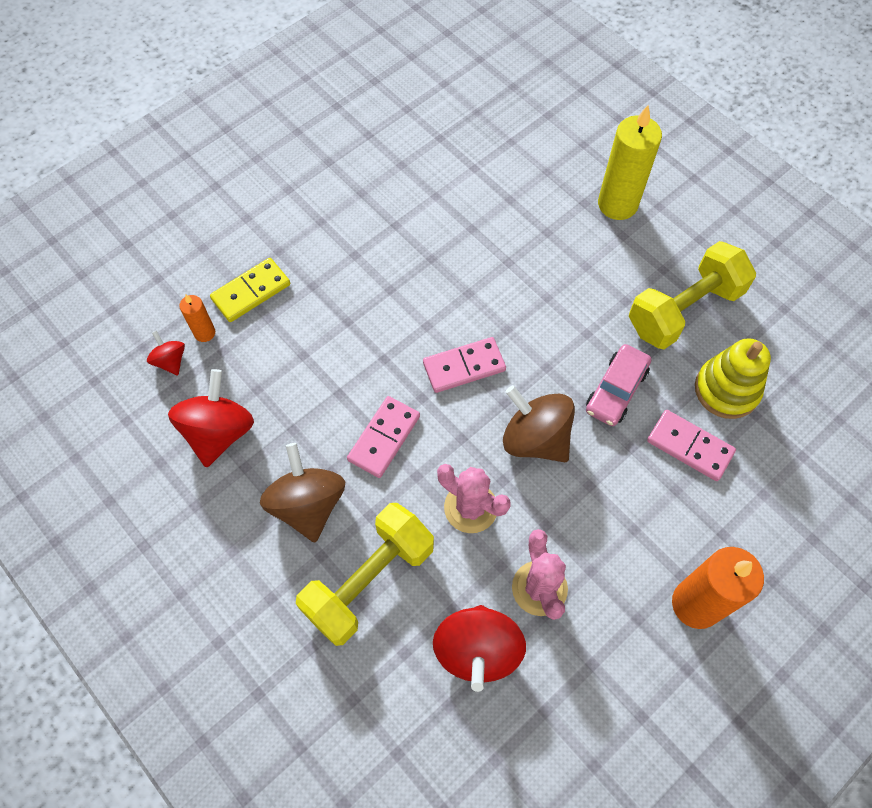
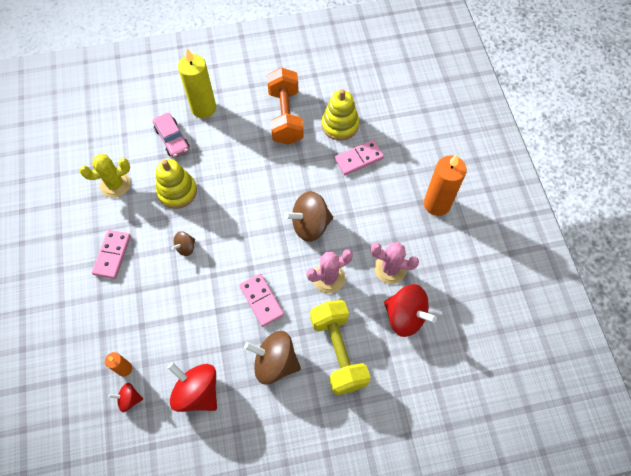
camera: 60 degrees left, 0 degrees up
yellow domino [210,258,290,322] -> none
pink domino [423,337,506,393] -> pink domino moved to [92,230,131,279]
pink car [586,344,652,426] -> pink car moved to [153,113,190,158]
yellow dumbbell [629,241,756,349] -> orange dumbbell [267,67,304,145]
none -> yellow cactus [79,154,131,198]
none -> yellow stacking toy [156,159,197,209]
none -> brown spinning top [171,231,195,256]

